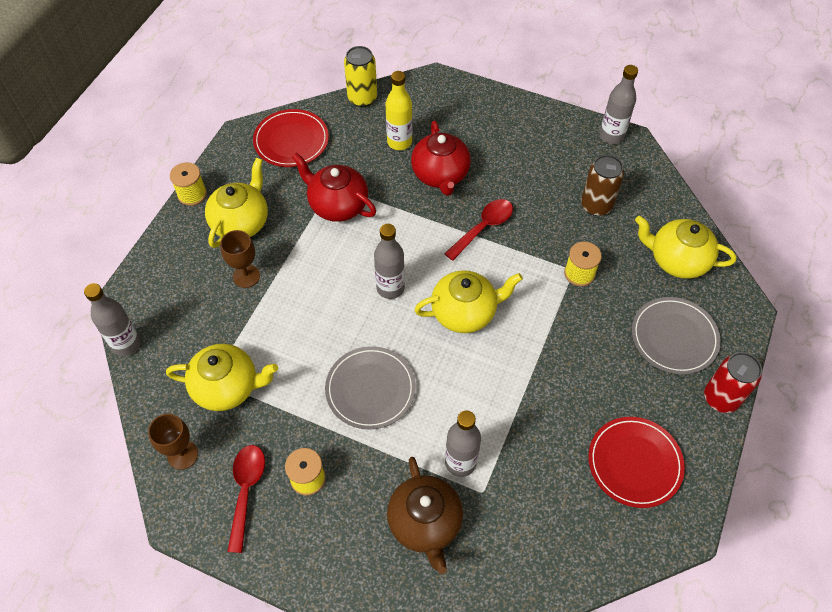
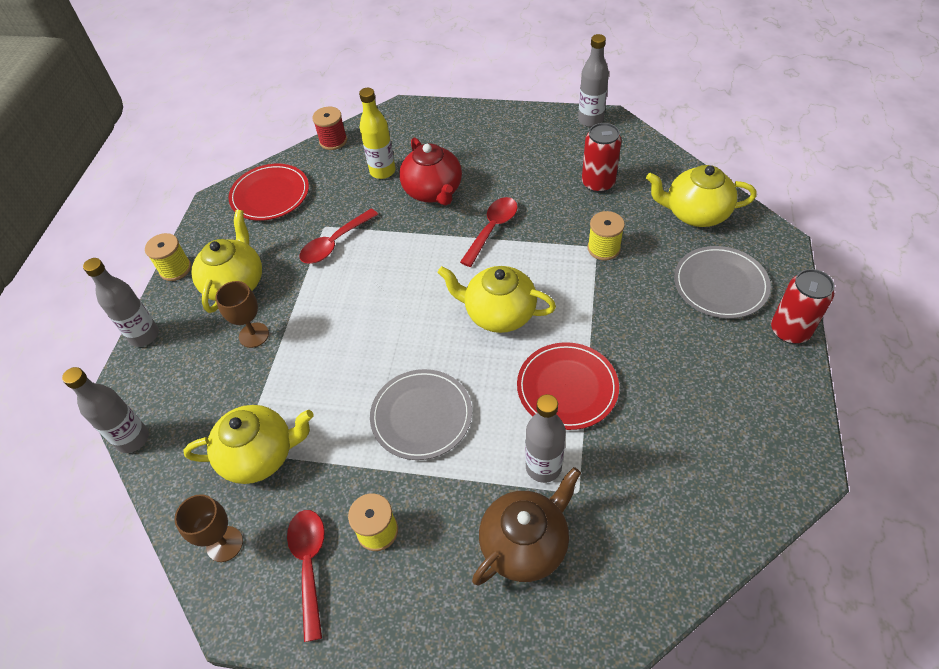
camera: 10 degrees left, 5 degrees down
red teapot [292,153,376,222] -> red spoon [299,209,378,264]
yellow can [344,46,377,107] -> red spool [312,107,347,150]
grey bottle [374,224,405,299] -> grey bottle moved to [83,258,159,347]
brown teapot [387,457,463,574] -> brown teapot turned 105 degrees counterclockwise [472,467,581,586]
yellow teapot [414,270,523,333] -> yellow teapot turned 135 degrees counterclockwise [438,266,556,333]
brown can [581,155,624,216] -> red can [582,123,622,193]
red plate [588,417,685,508] -> red plate moved to [517,342,619,430]

